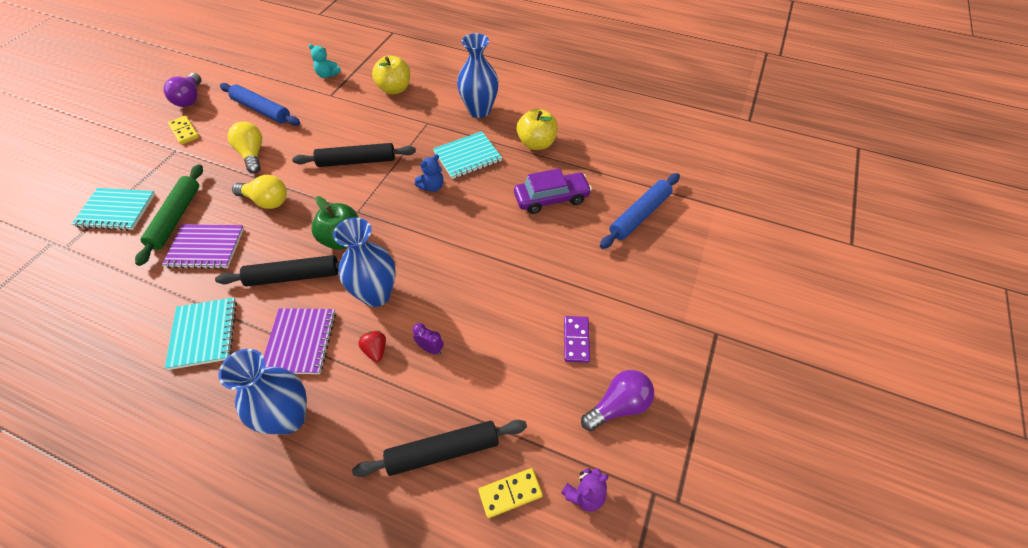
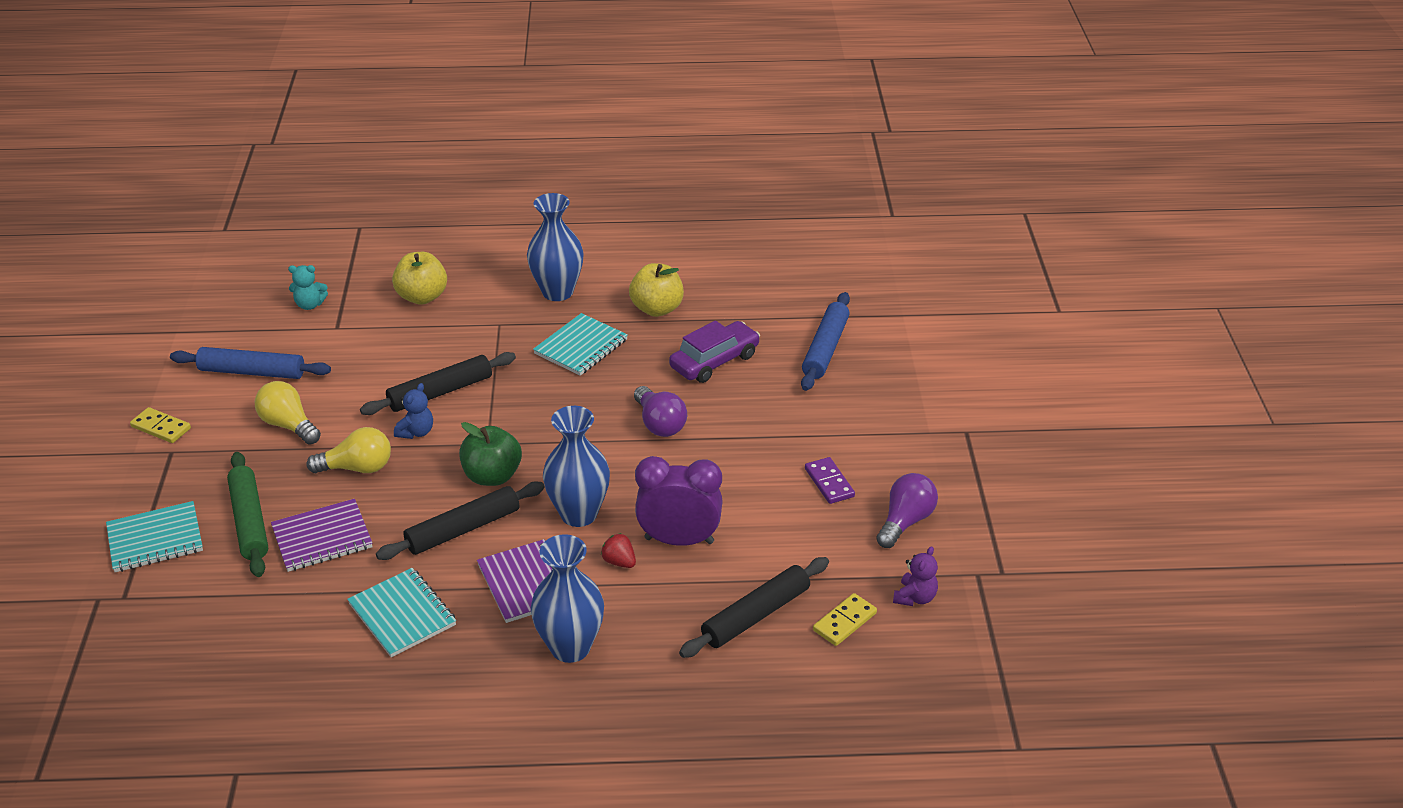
camera: 25 degrees left, 15 degrees down
purple light bulb [163,73,201,107] -> purple light bulb moved to [634,386,687,437]
purple clock [413,323,444,355] -> purple clock [635,456,723,546], size x2.33
blue teddy bear [415,154,444,192] -> blue teddy bear moved to [394,383,433,439]

